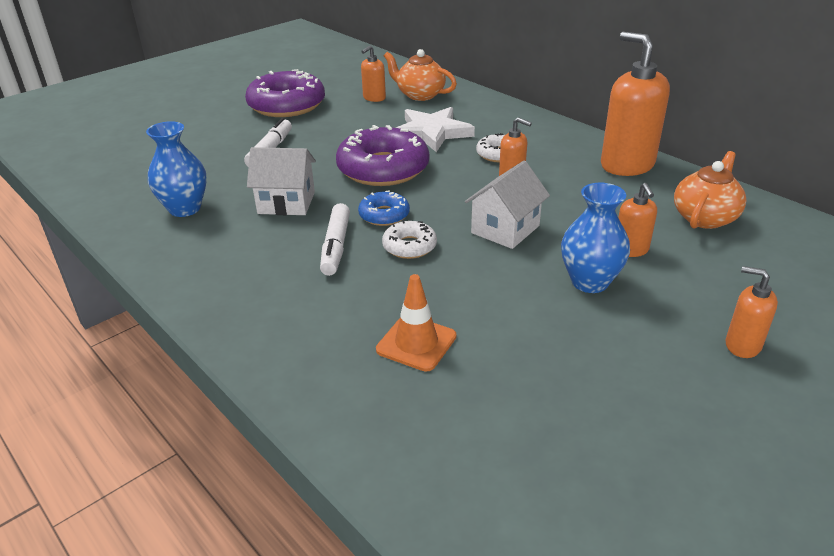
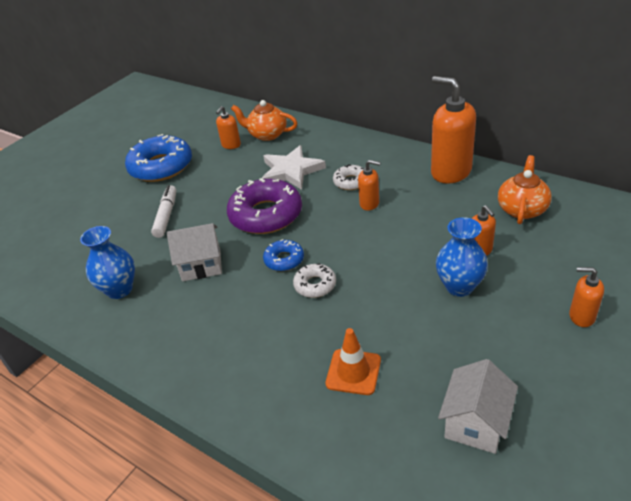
camera: 10 degrees left, 5 degrees up
purple donut [245,69,325,117] -> blue donut [125,134,192,182]
white marker [320,203,350,276] -> none
white house [465,161,550,249] -> white house moved to [438,359,518,454]

